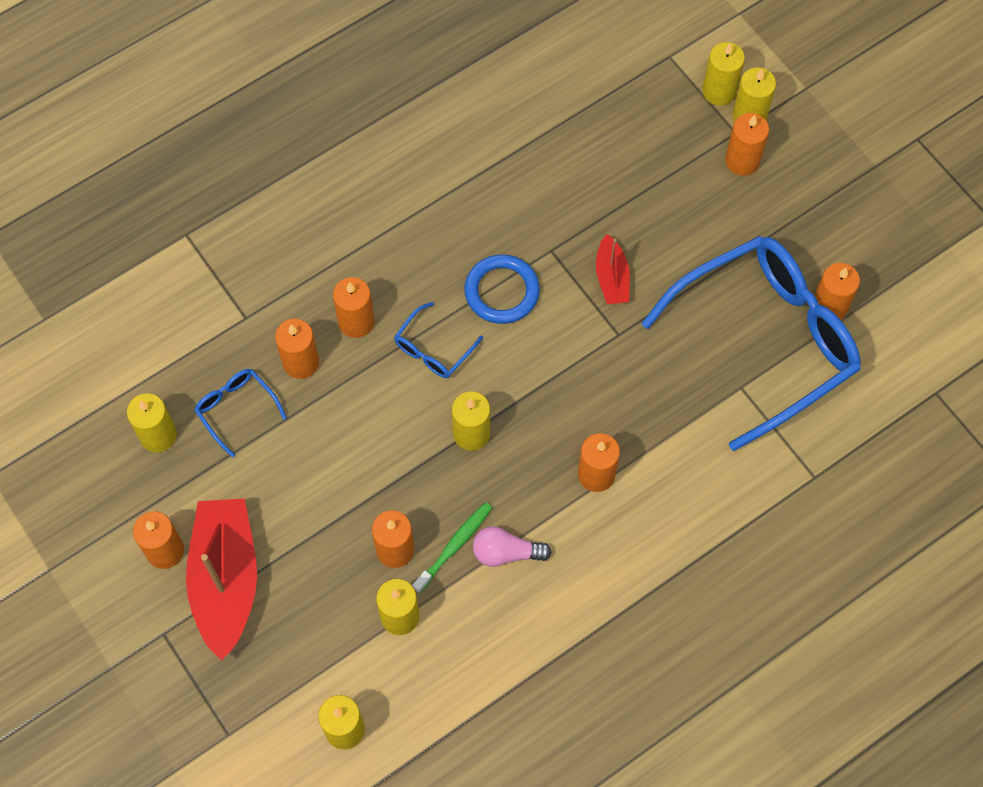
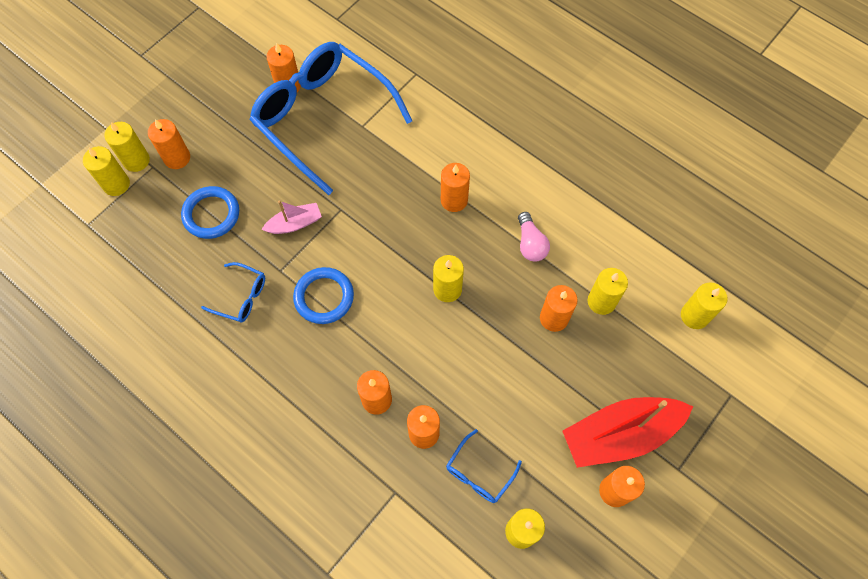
camera: 105 degrees left, 0 degrees up
blue glasses [394,302,483,378] -> blue glasses moved to [201,262,265,323]
green toothbrush [412,502,493,593] -> none
red boat [596,234,630,304] -> pink boat [261,200,322,234]
none -> blue ring [181,186,239,239]

